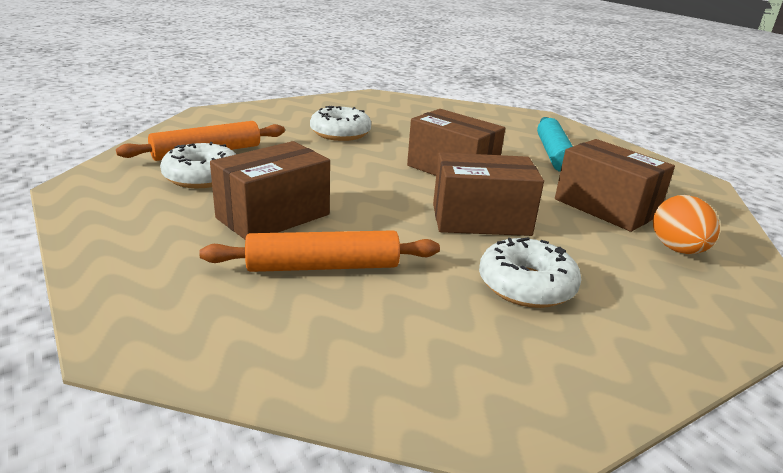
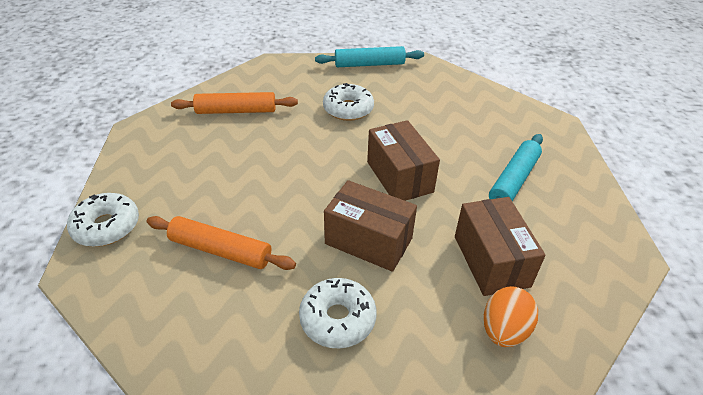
camera: 30 degrees right, 15 degrees up
white donut [160,142,236,188] -> white donut moved to [67,193,139,247]
brown box [210,141,330,239] -> none
none -> turquoise rolling pin [315,46,424,67]

